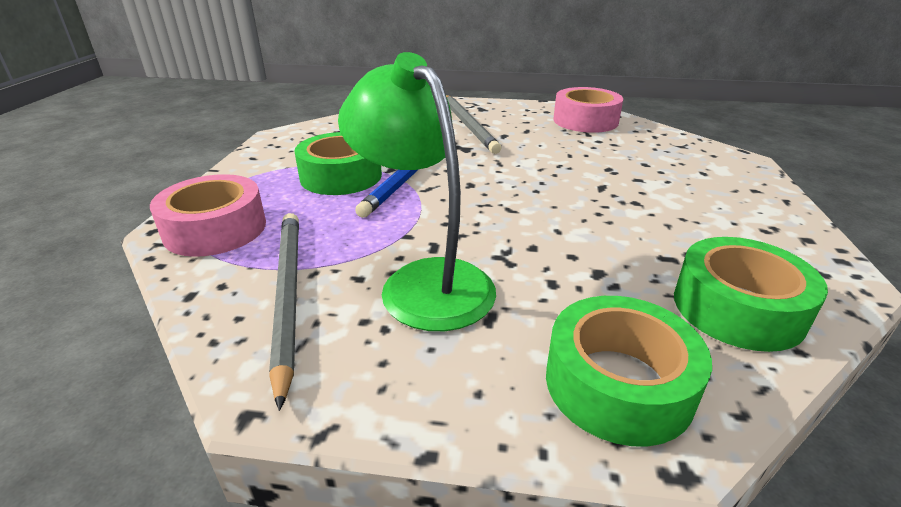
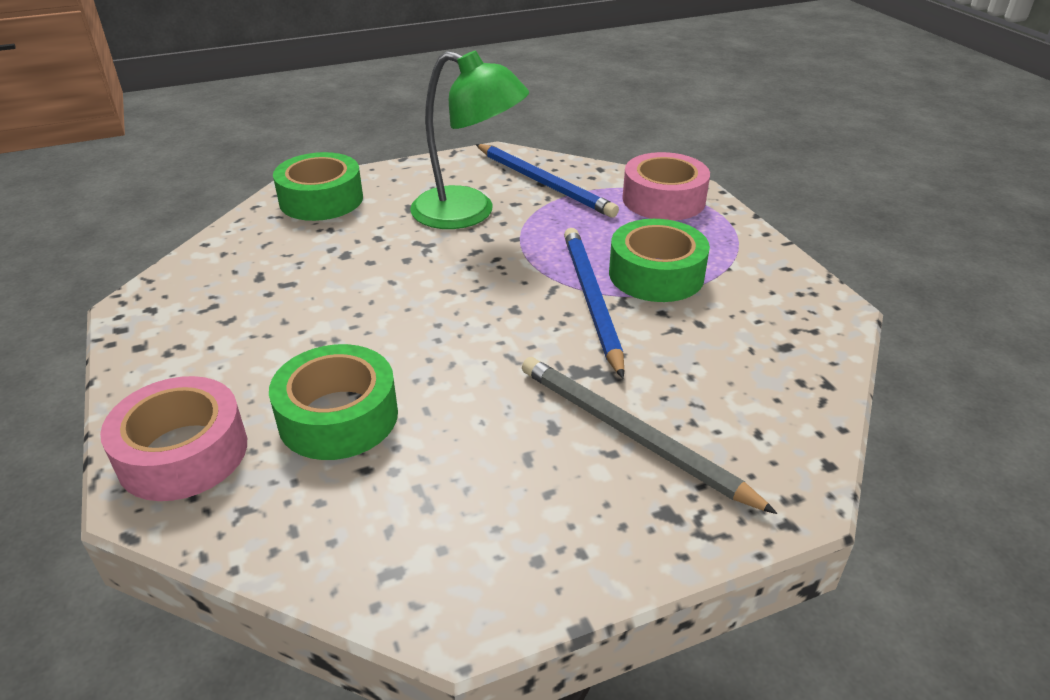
camera: 150 degrees right, 5 degrees up
grey pencil [269,213,299,411] -> blue pencil [476,144,619,217]
pink tape [553,87,623,133] -> pink tape moved to [100,376,247,501]
green tape [674,237,828,352] -> green tape moved to [269,344,398,460]

